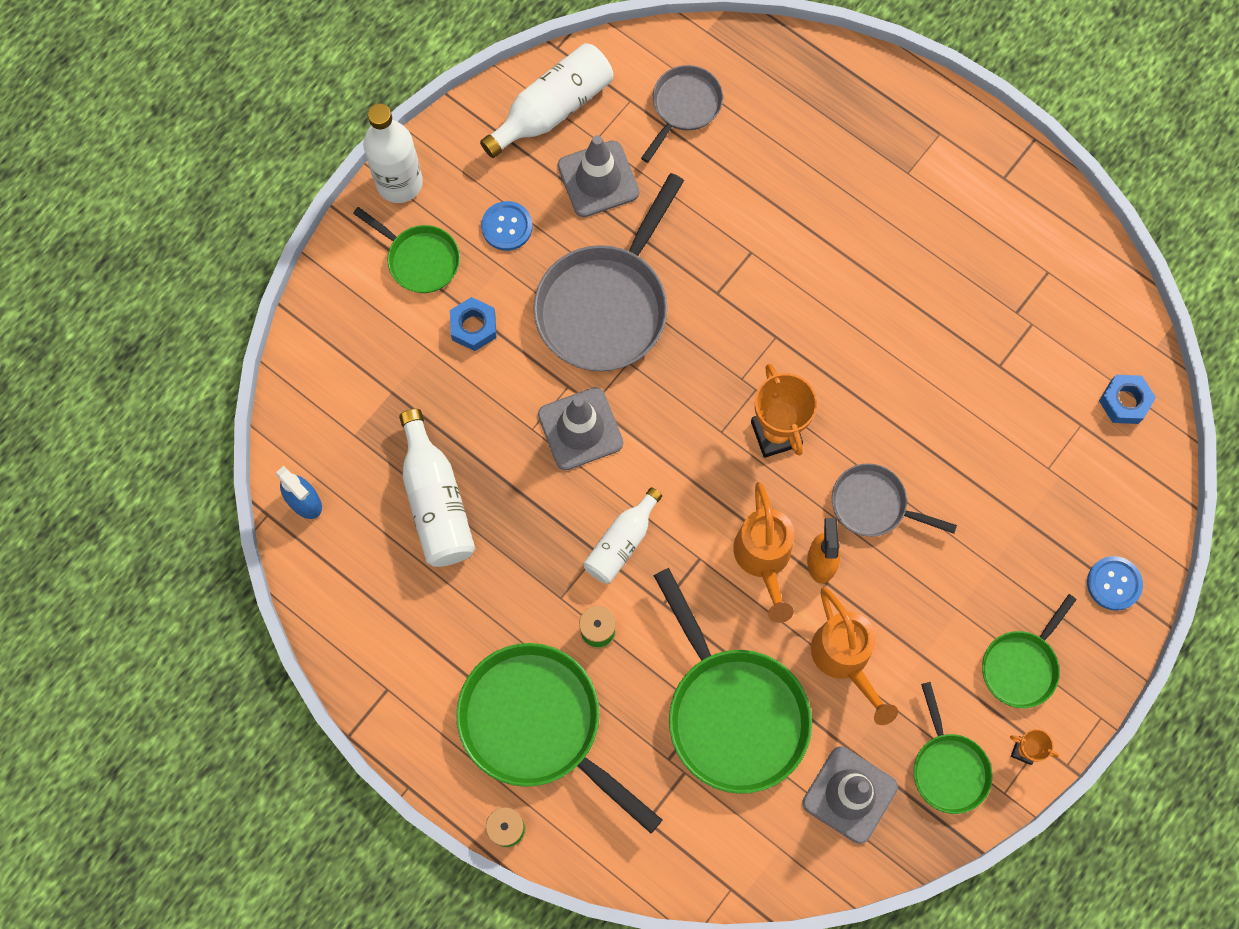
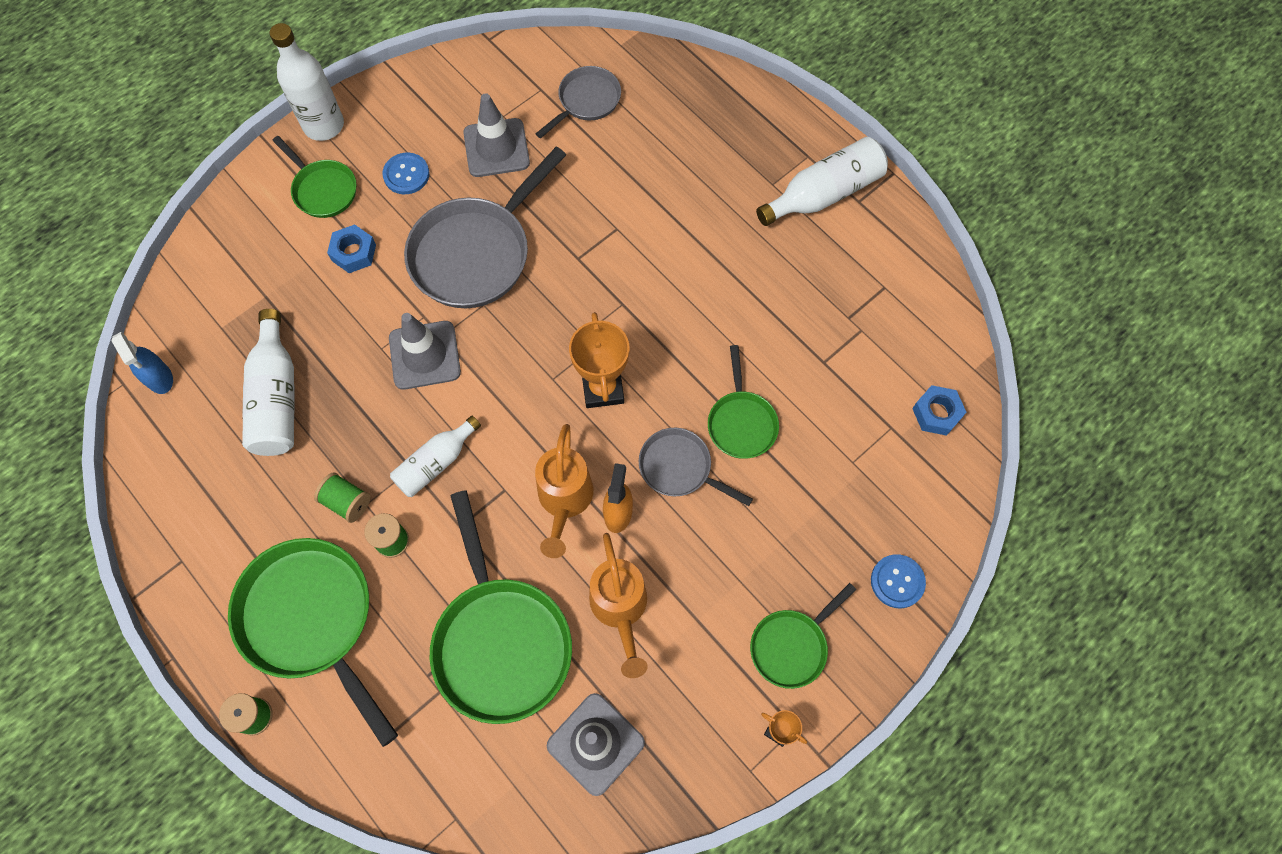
camera: 10 degrees right, 5 degrees down
white bottle [480,43,613,158] -> white bottle moved to [756,137,888,226]
green pan [914,682,993,814] -> green pan moved to [708,345,779,459]
none -> green spool [314,472,370,523]

